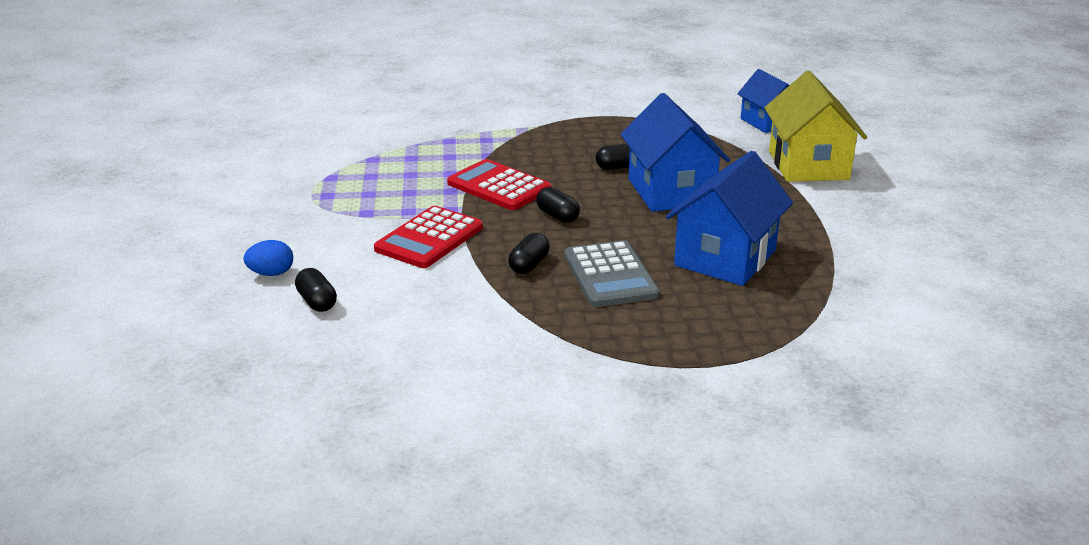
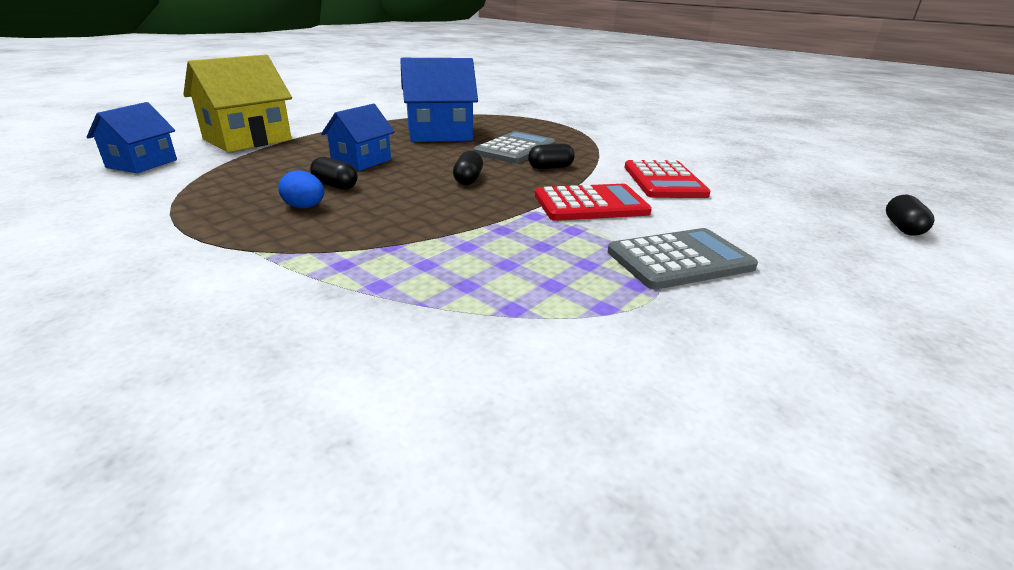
camera: 135 degrees left, 0 degrees up
blue egg [244,240,293,276] -> blue egg moved to [278,170,324,209]
black capsule [295,268,337,312] -> black capsule moved to [886,195,934,236]
red calculator [447,159,551,210] -> red calculator moved to [625,160,711,198]
blue house [621,93,730,212] -> blue house [321,104,395,171], size x0.62
none -> grey calculator [608,228,758,290]

